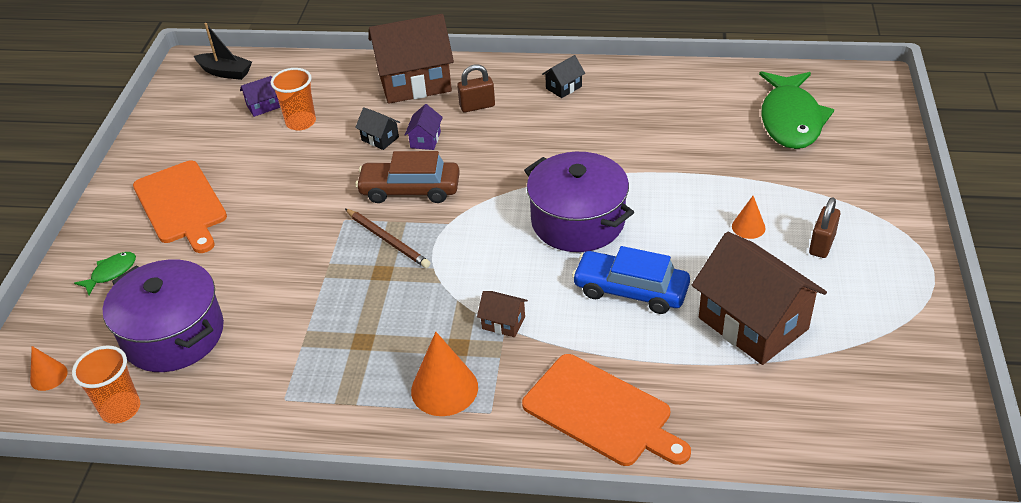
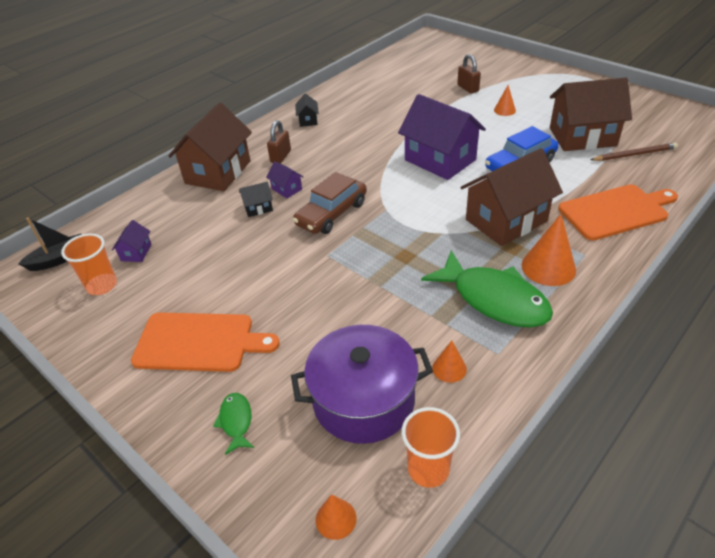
camera: 55 degrees left, 0 degrees up
orange cup [271,68,316,130] -> orange cup moved to [61,233,117,295]
brown pencil [345,209,430,268] -> brown pencil moved to [590,143,678,161]
brown house [477,291,528,337] -> brown house [461,148,563,246], size x2.34
purple pot [524,152,634,252] -> purple house [398,94,486,180]
green fish [759,71,834,149] -> green fish moved to [421,250,553,328]
brown padlock [809,197,840,258] -> brown padlock moved to [457,54,481,94]
none -> orange cone [432,341,467,383]

